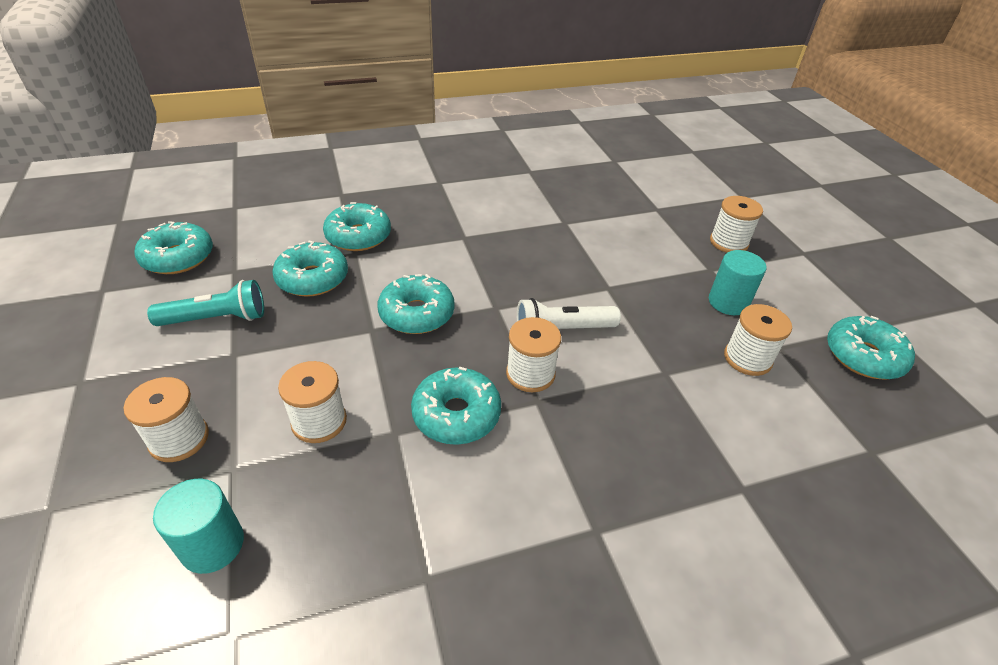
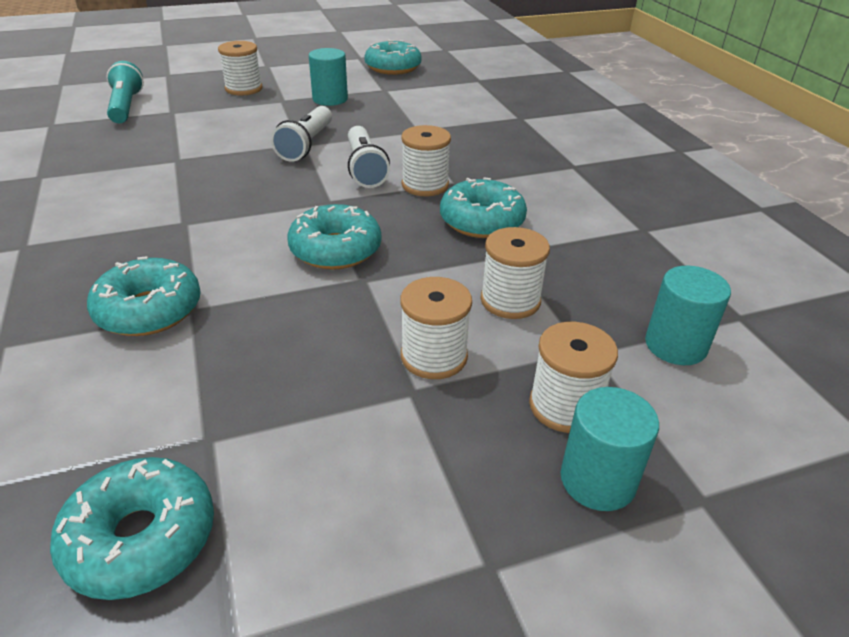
camera: 90 degrees left, 5 degrees down
turquoise flashlight [147,280,264,326] -> turquoise flashlight moved to [107,61,144,123]
turquoise donut [272,241,348,297] -> none
white spool [724,304,792,376] -> white spool moved to [401,277,472,379]
none -> white flashlight [271,106,332,162]
none -> turquoise cylinder [561,387,659,511]

